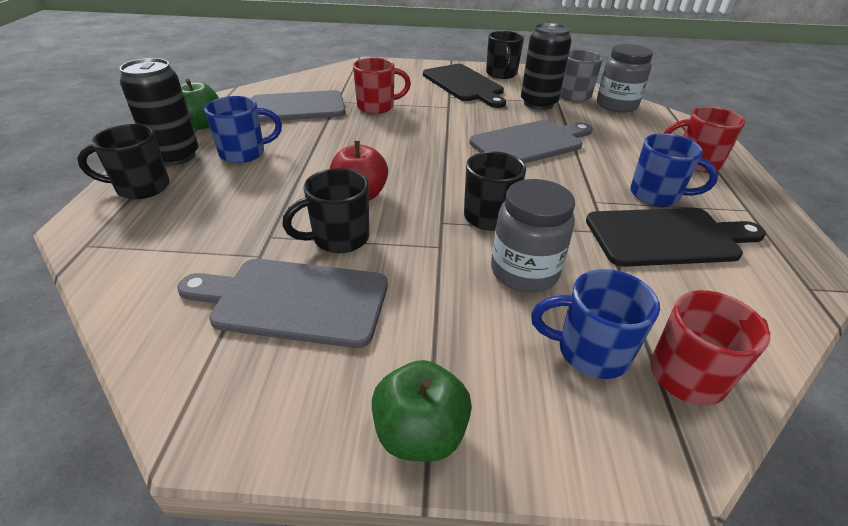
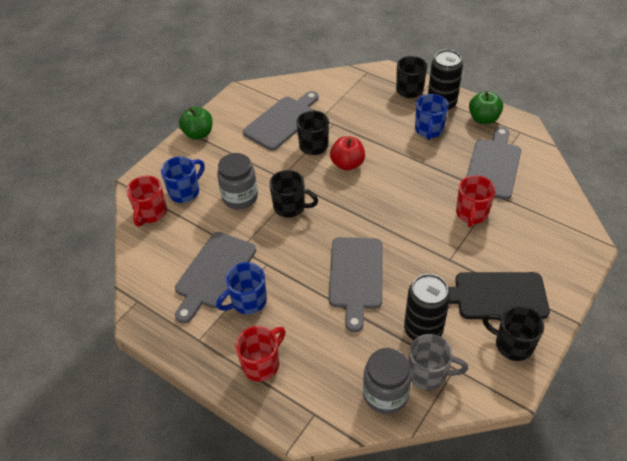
camera: 125 degrees right, 10 degrees up
black cutting board [586,208,766,267] -> grey cutting board [175,232,256,324]

